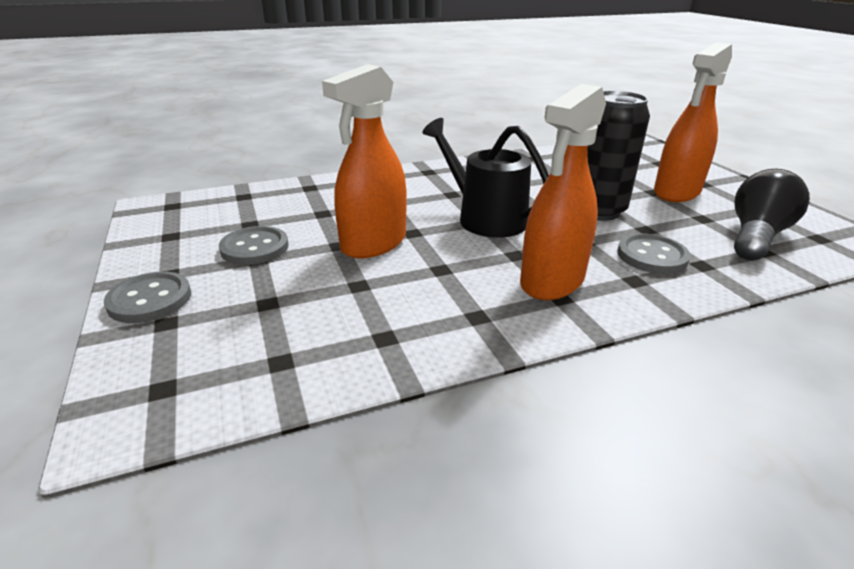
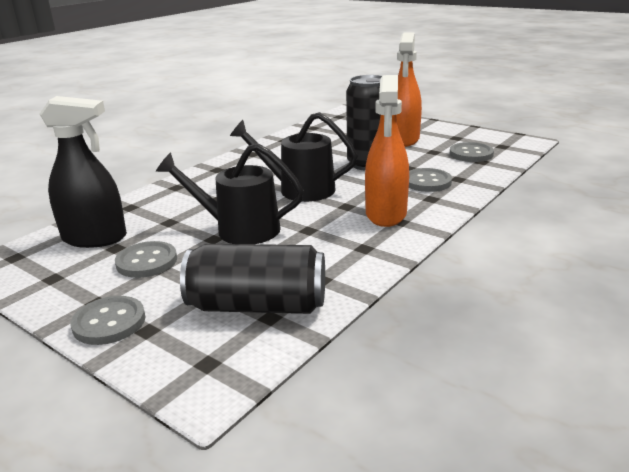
camera: 30 degrees left, 5 degrees down
orange spray bottle [322,64,407,259] -> black watering can [156,143,304,244]
black light bulb [734,169,810,261] -> grey button [450,142,494,162]
none -> black spray bottle [40,96,127,248]
none -> black can [180,244,325,314]

